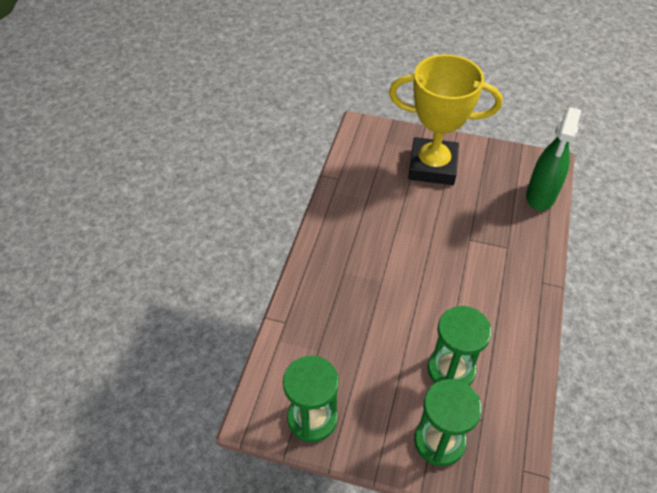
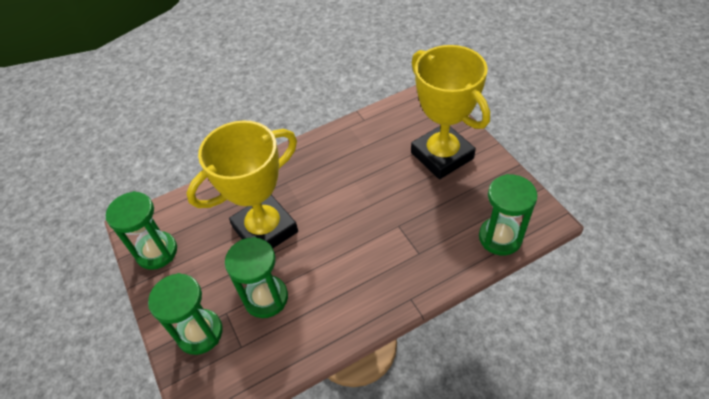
camera: 50 degrees right, 0 degrees up
green spray bottle [526,107,582,211] -> green hourglass [479,174,538,255]
none -> yellow trophy [186,121,298,248]

